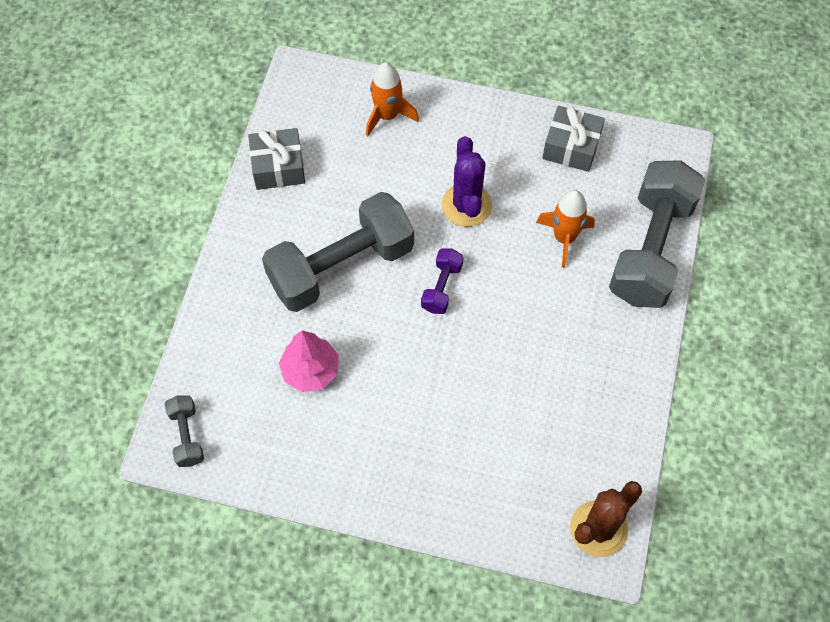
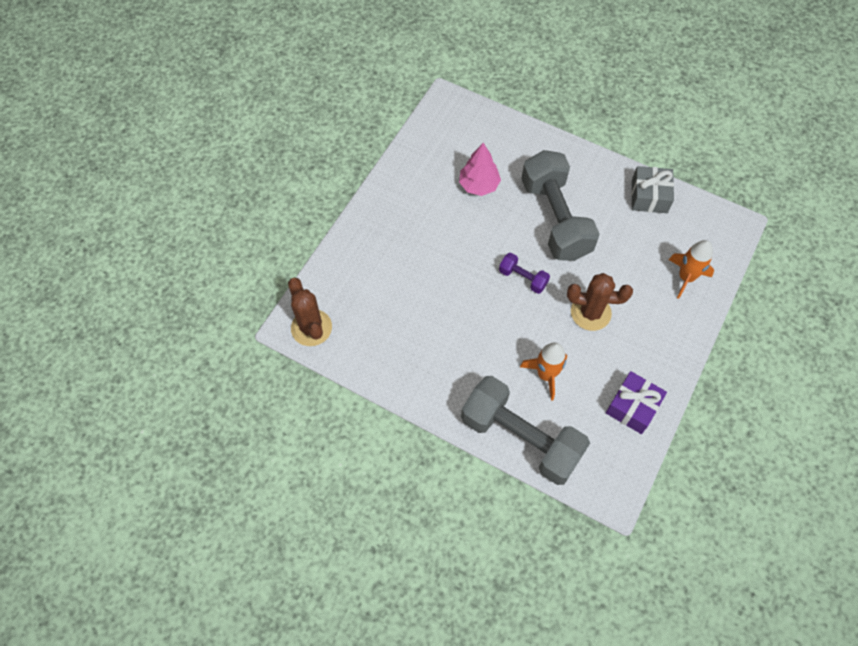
camera: 105 degrees right, 0 degrees up
grey dumbbell [165,395,204,467] -> none
purple cactus [442,136,492,227] -> brown cactus [567,273,633,331]
grey gift [542,106,605,172] -> purple gift [606,371,667,434]

